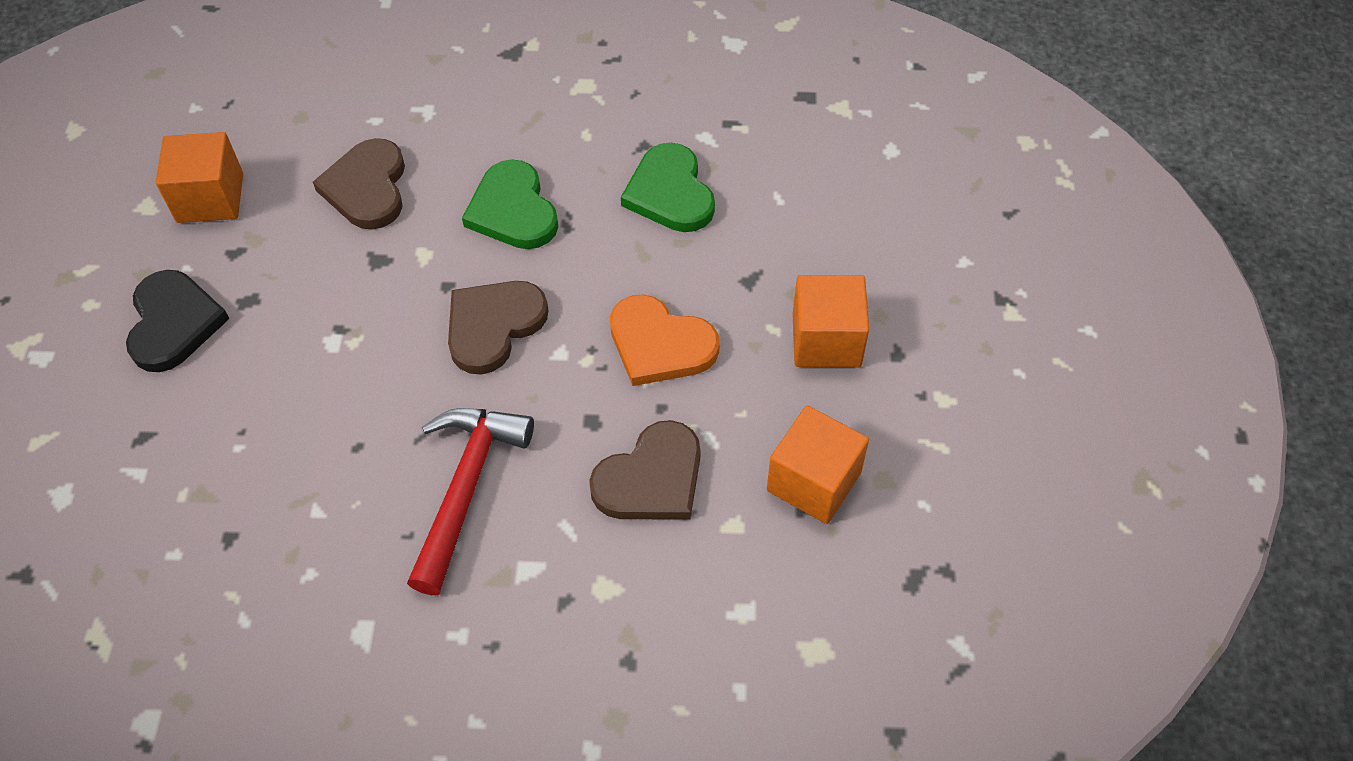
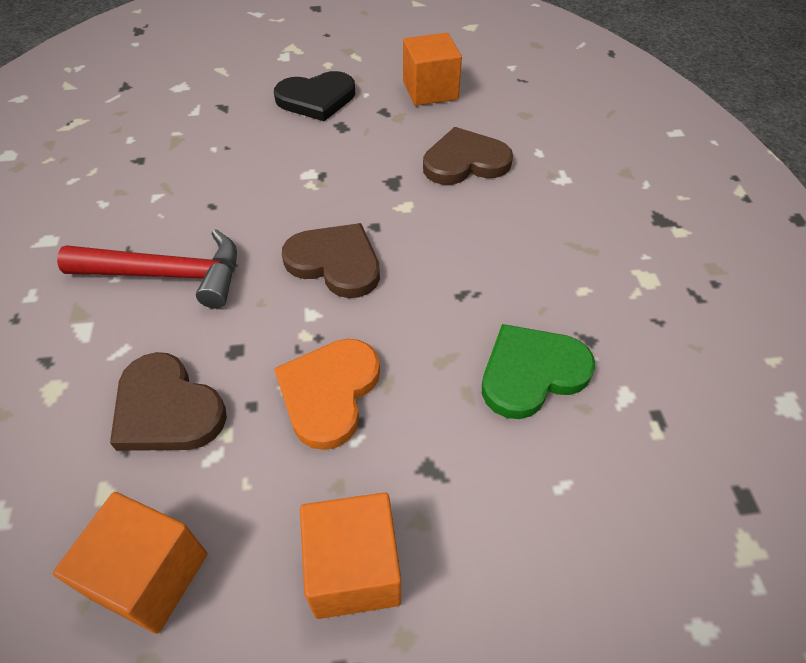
camera: 80 degrees right, 5 degrees down
green heart [462,159,558,249] -> none

